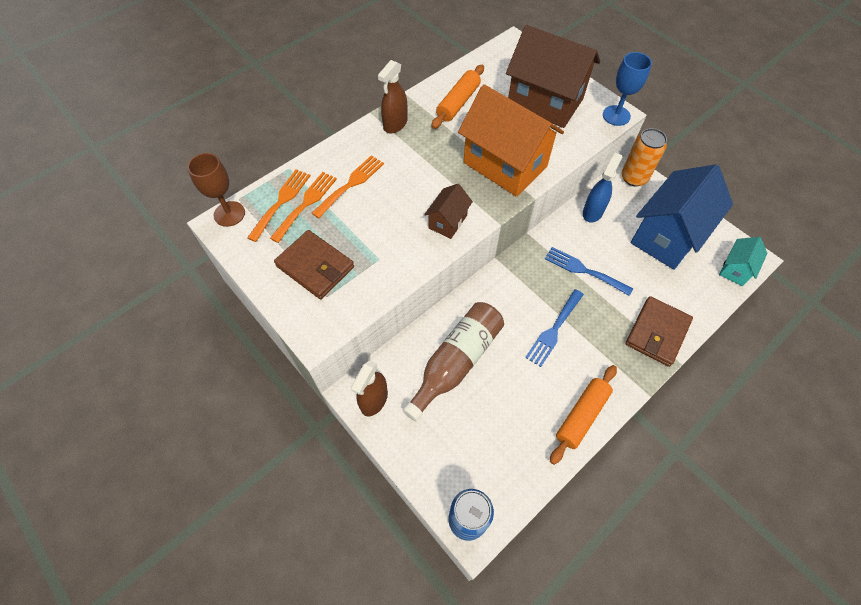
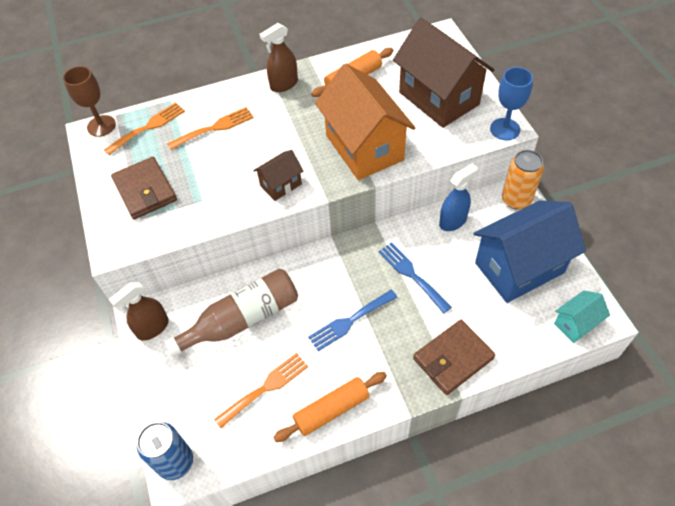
camera: 25 degrees right, 5 degrees down
orange fork [270,172,337,243] -> orange fork moved to [214,353,308,428]

